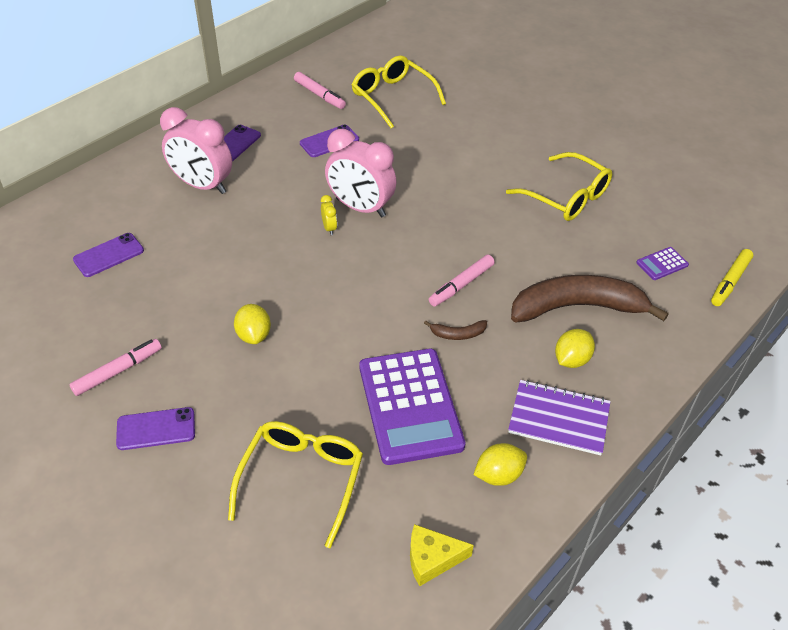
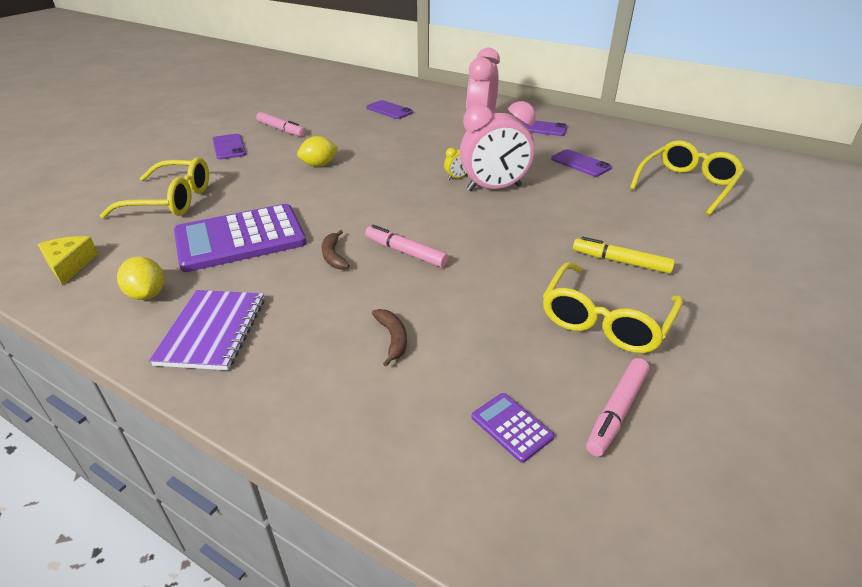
camera: 80 degrees right, 10 degrees down
pink marker [294,72,346,109] -> pink marker moved to [586,358,649,456]
pink clock [325,129,396,217] -> pink clock turned 120 degrees counterclockwise [460,101,536,191]
brown banana [511,275,669,322] -> brown banana [372,309,407,367], size x0.40
yellow lemon [555,329,595,368] -> none
yellow marker [711,249,753,306] -> yellow marker moved to [573,237,675,273]

